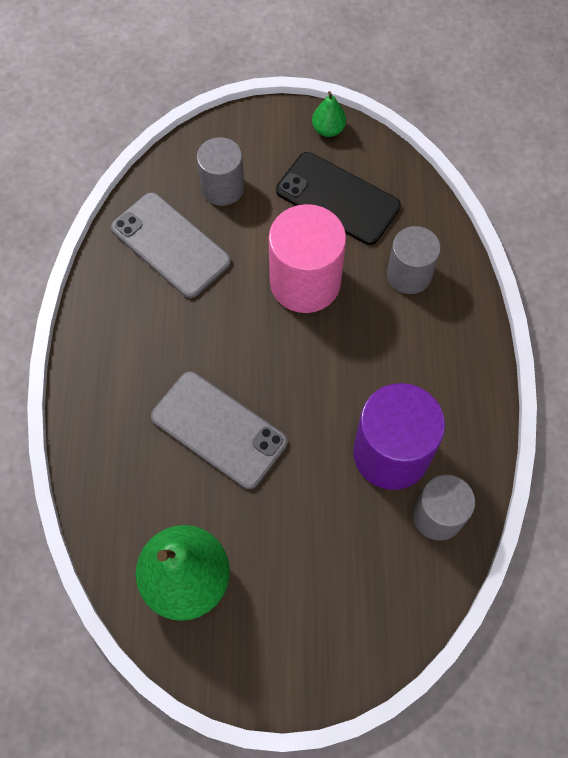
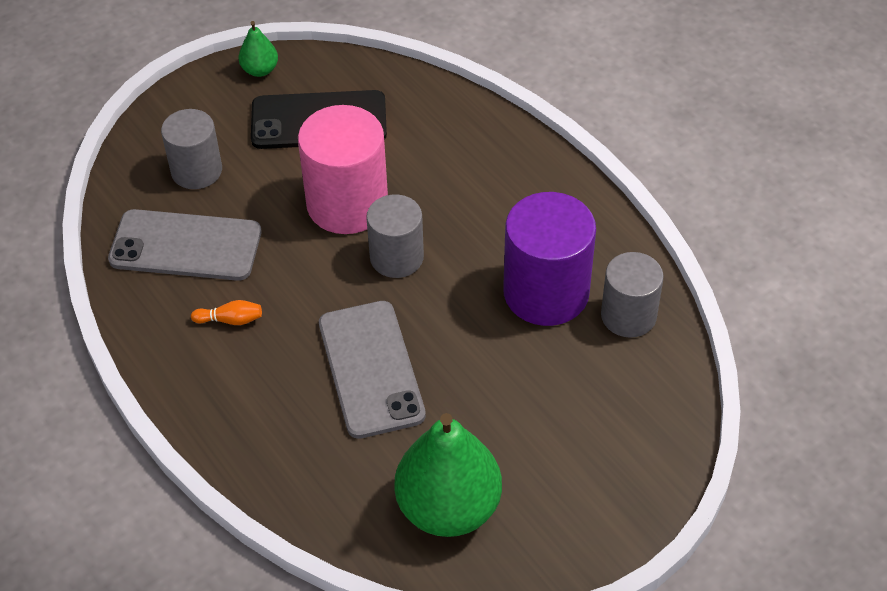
camera: 35 degrees left, 15 degrees down
grey phone [151,371,287,489] -> grey phone turned 75 degrees clockwise [319,301,426,439]
grey cylinder [387,226,441,294] -> grey cylinder moved to [366,194,424,278]
none -> orange bowling pin [191,300,262,325]

